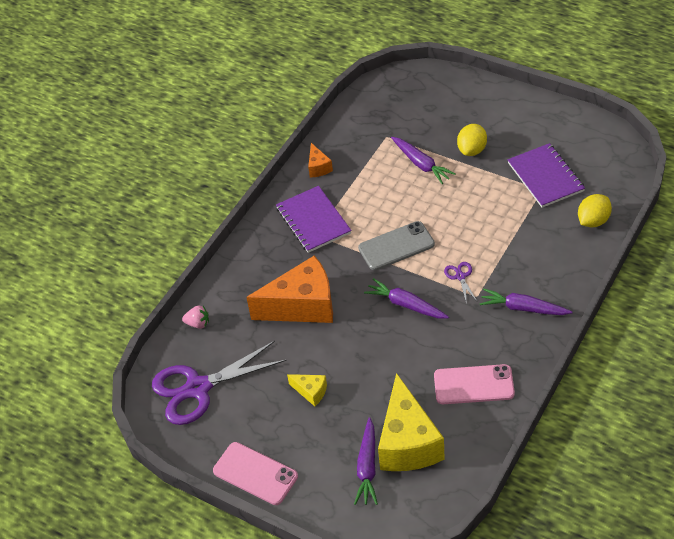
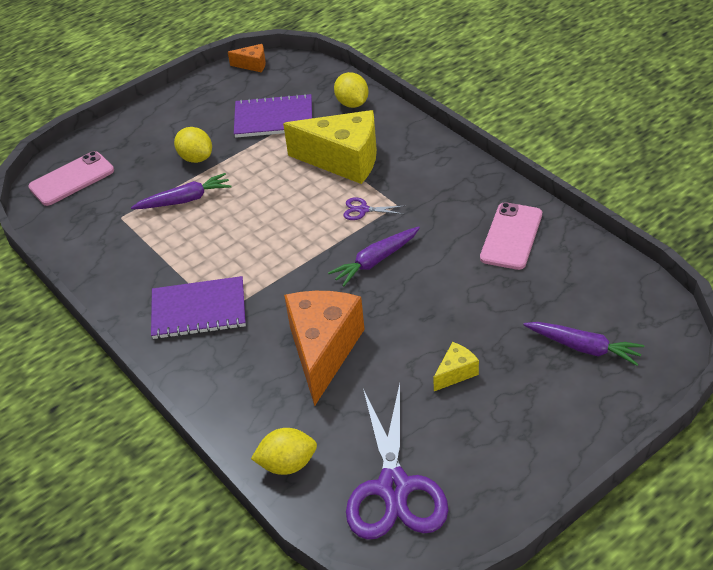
camera: 70 degrees left, 5 degrees down
pink strawberry [182,306,209,329] -> yellow lemon [251,428,317,475]
pink phone [213,442,298,505] -> pink phone moved to [28,151,114,206]
orange cheese [308,143,333,177] -> orange cheese moved to [228,44,266,72]
grey phone [358,221,435,270] -> none
yellow cheese [378,373,445,471] -> yellow cheese moved to [283,110,377,184]
purple carrot [480,289,573,315] -> none

